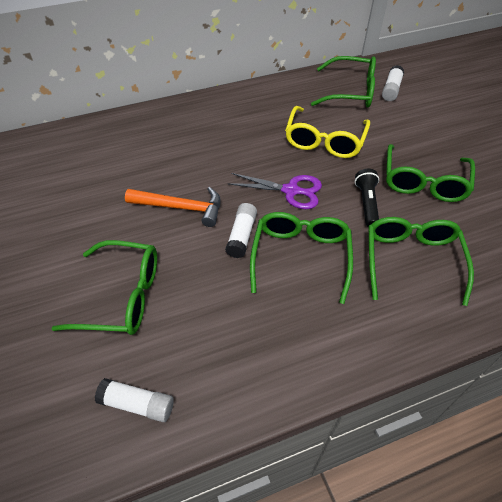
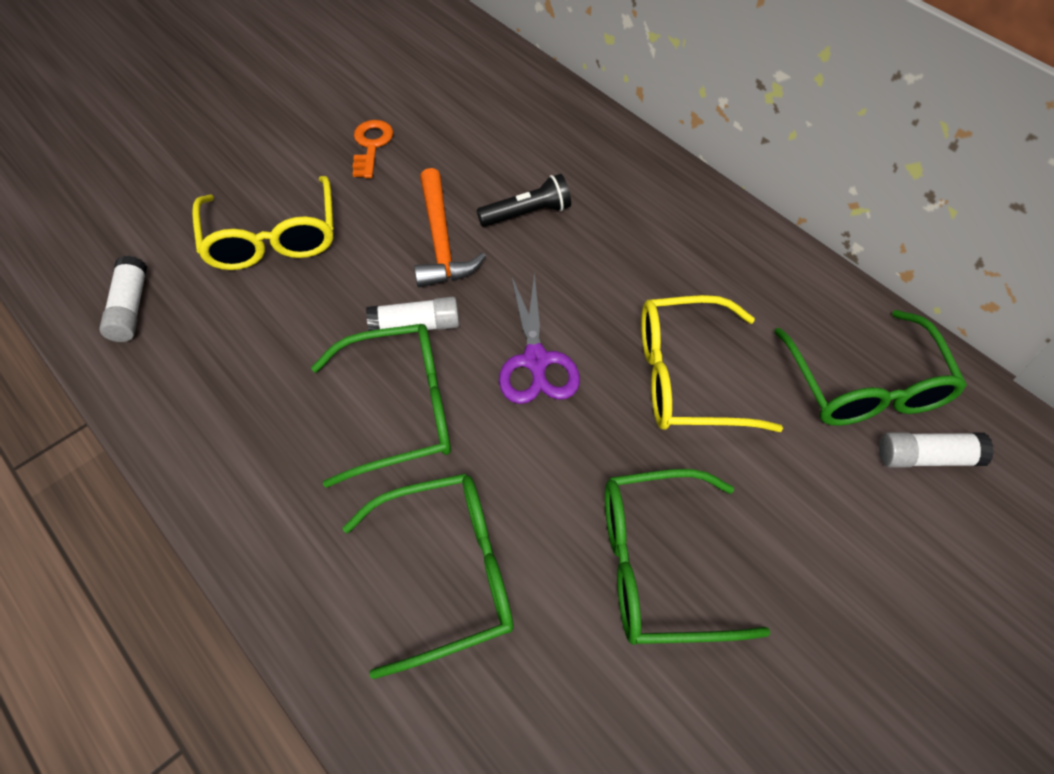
camera: 70 degrees right, 5 degrees up
green glasses [51,240,157,335] -> yellow glasses [192,176,333,270]
black flashlight [355,169,379,227] -> black flashlight moved to [477,174,571,227]
none -> orange key [353,120,393,178]

